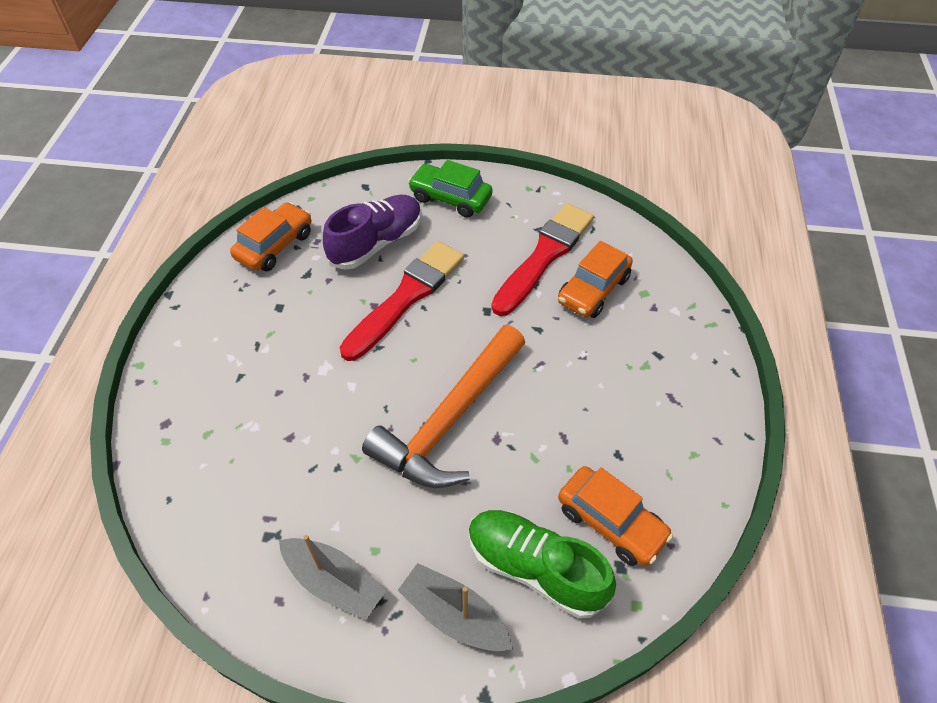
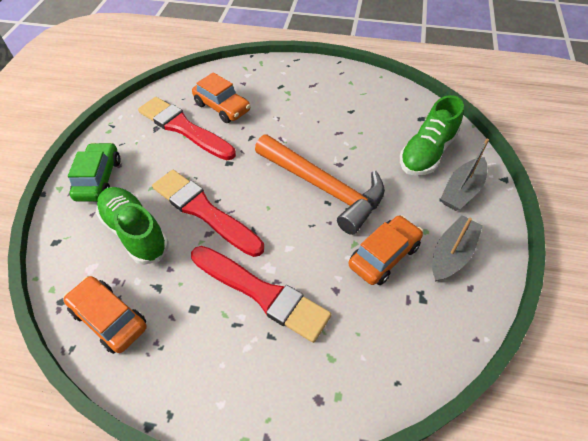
camera: 85 degrees left, 0 degrees up
purple shoe [323,195,422,270] -> green shoe [96,187,169,265]
green car [408,160,493,218] -> green car turned 150 degrees clockwise [68,142,121,202]
orange car [558,466,673,566] -> orange car moved to [349,215,423,285]
none -> red brush [191,246,332,343]

